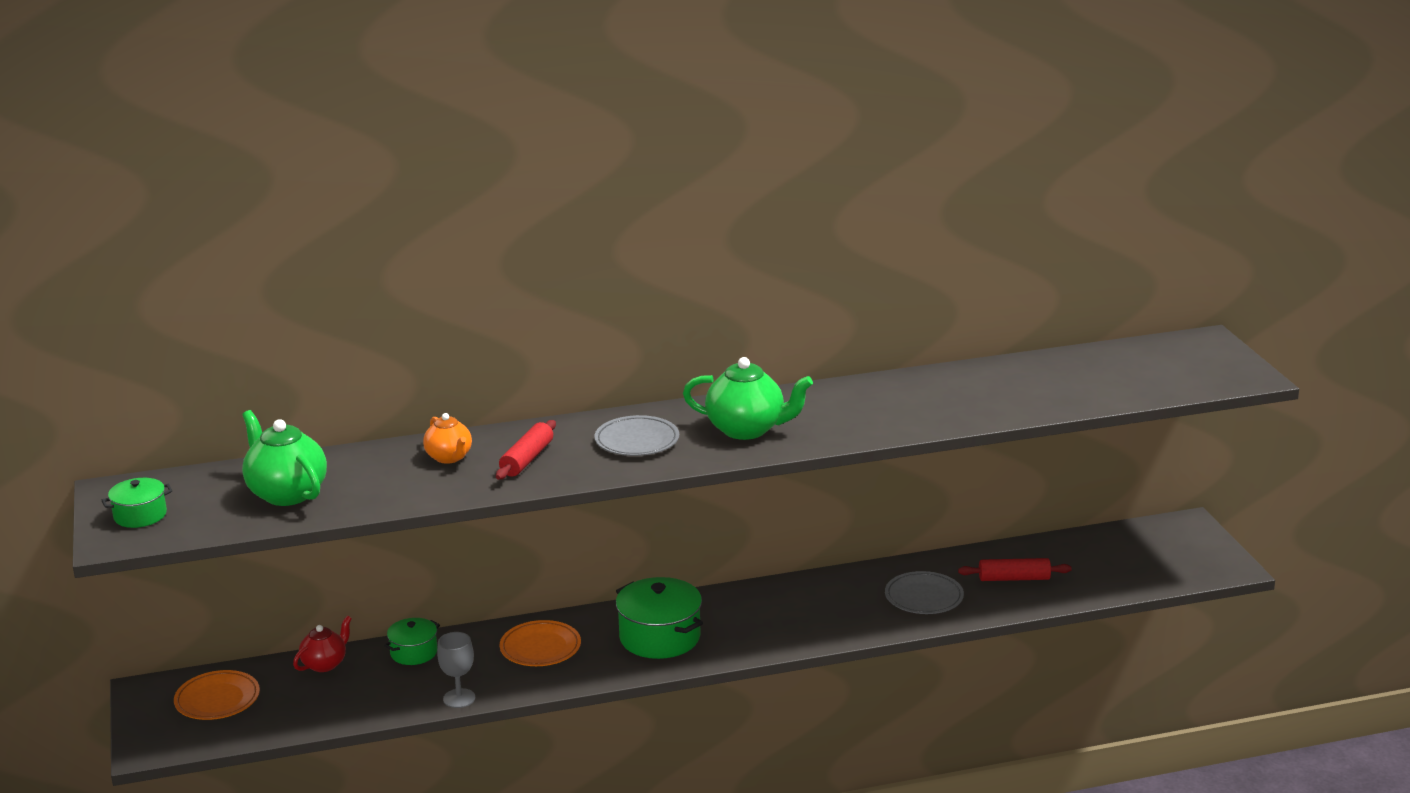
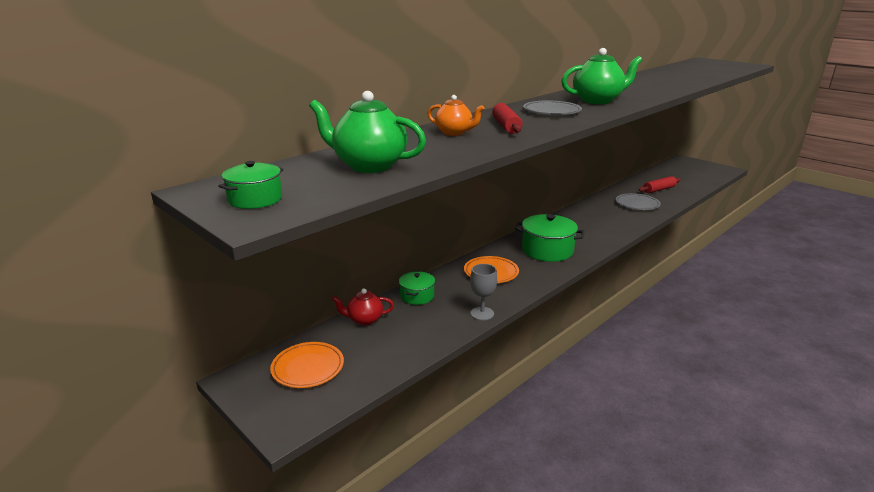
camera: 30 degrees left, 0 degrees up
red teapot [293,616,352,672] -> red teapot turned 105 degrees counterclockwise [332,288,394,326]

